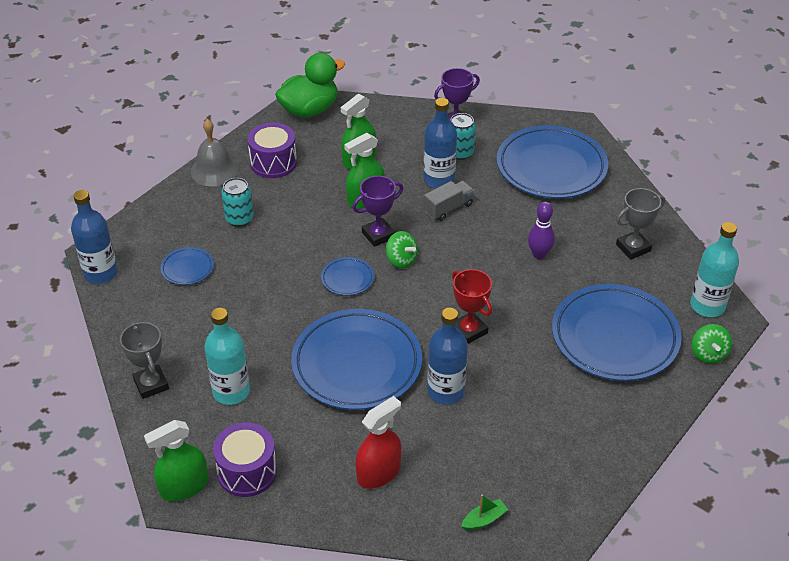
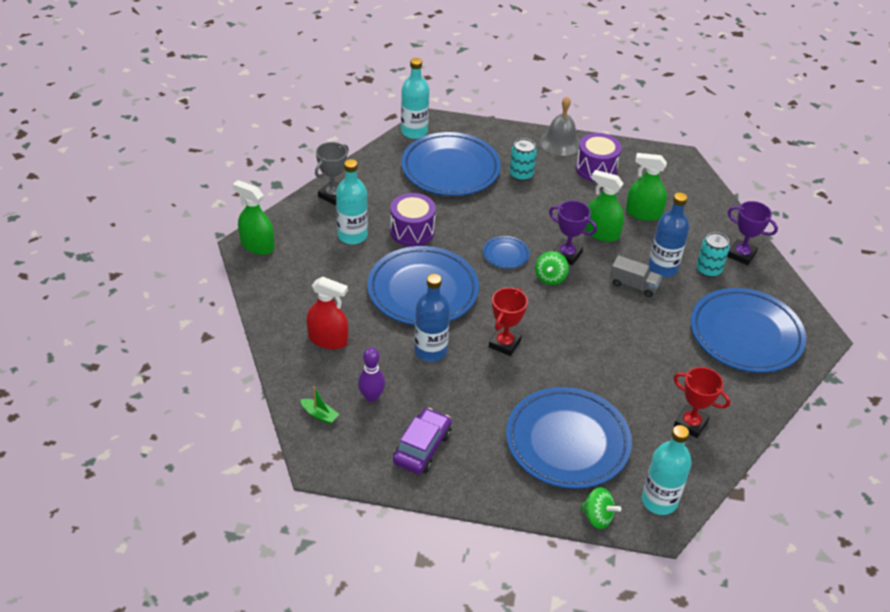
camera: 60 degrees right, 0 degrees up
blue bottle [71,190,118,284] -> turquoise bottle [401,58,429,139]
blue plate [161,247,214,285] -> blue plate [401,132,501,196], size x2.29
purple drum [213,423,277,497] -> purple drum moved to [390,193,436,247]
green duck [275,53,345,118] -> none
purple bowling pin [528,202,555,259] -> purple bowling pin moved to [358,347,385,402]
grey trophy [616,188,665,259] -> red trophy [673,367,730,438]
green spinning top [692,324,732,364] -> green spinning top turned 120 degrees counterclockwise [580,487,621,529]
none -> purple car [393,408,451,474]

